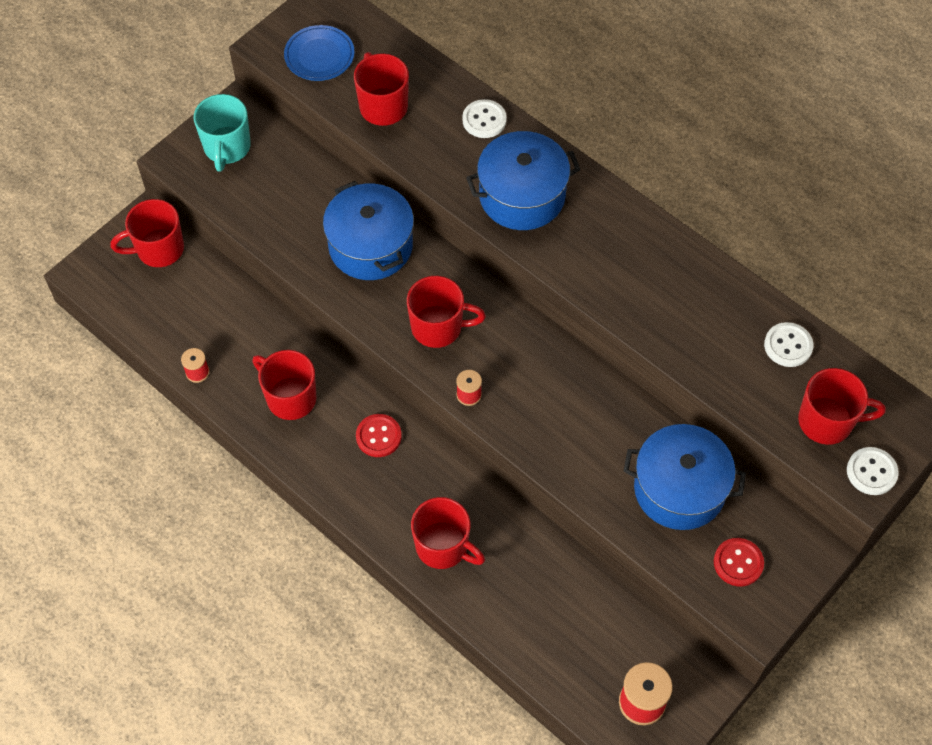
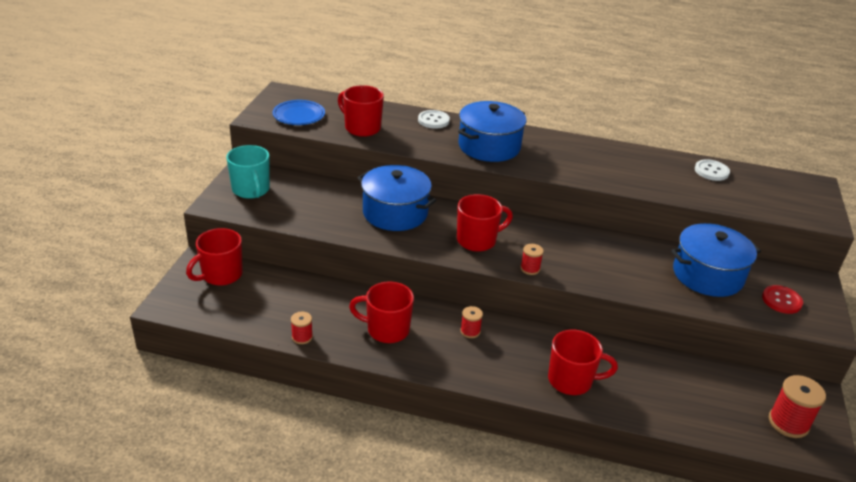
camera: 30 degrees left, 25 degrees down
red button [356,414,402,457] -> red spool [460,306,483,338]
red mug [798,368,886,445] -> none
white button [847,447,899,495] -> none

